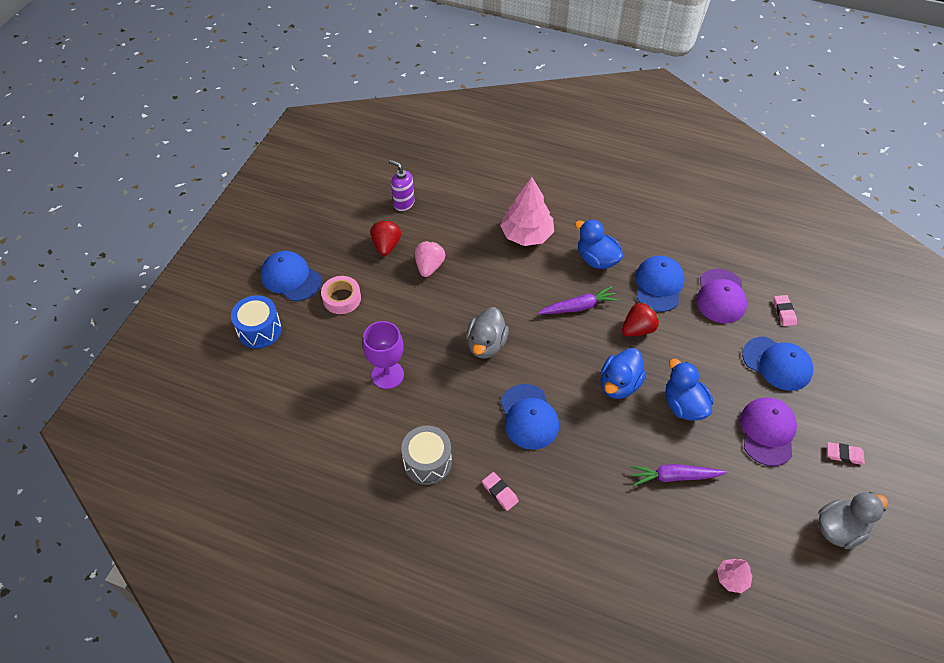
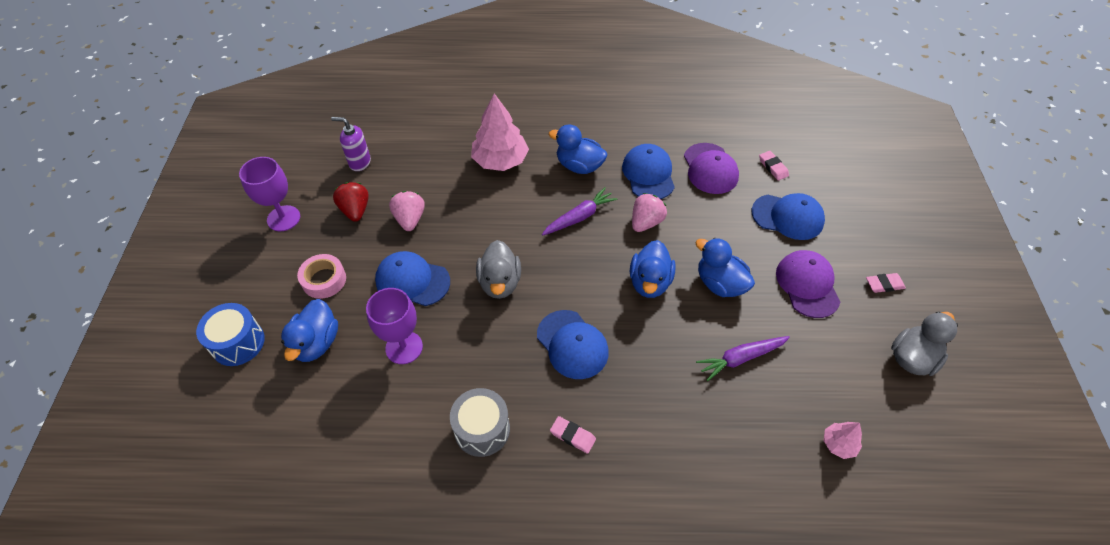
camera: 20 degrees left, 0 degrees up
blue cap [261,251,322,301] -> blue cap moved to [375,251,450,306]
red strawberry [622,302,659,337] -> pink strawberry [632,193,667,232]
none -> purple goblet [239,157,300,231]
none -> blue duck [281,299,338,362]

